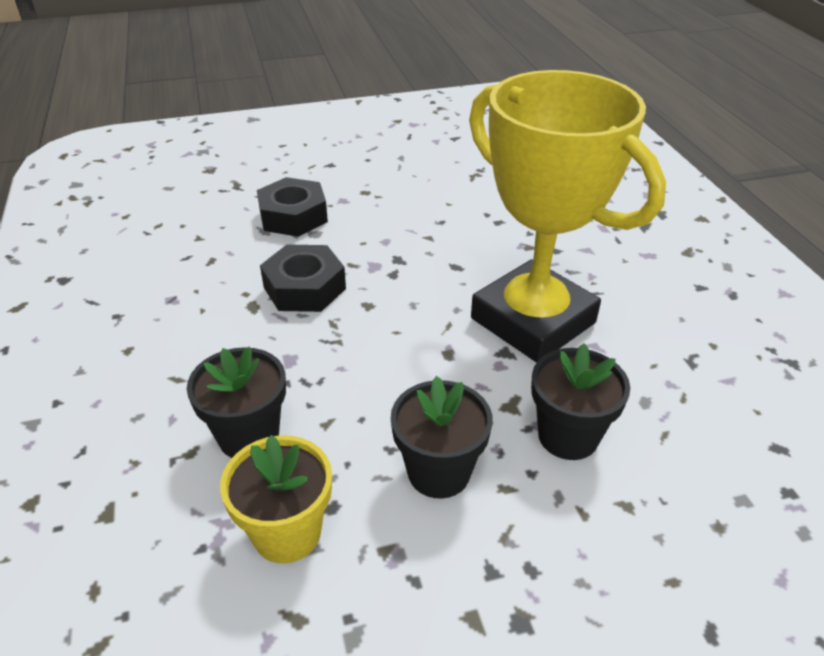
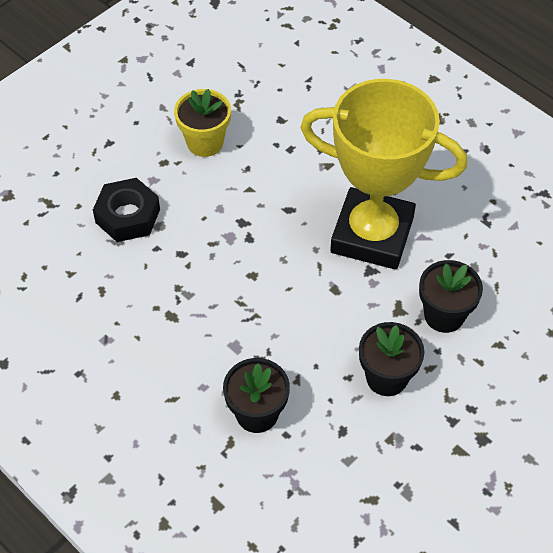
camera: 30 degrees left, 15 degrees up
yellow flower pot [220,435,332,563] -> yellow flower pot moved to [174,89,231,157]
black nut [260,245,346,312] -> none

